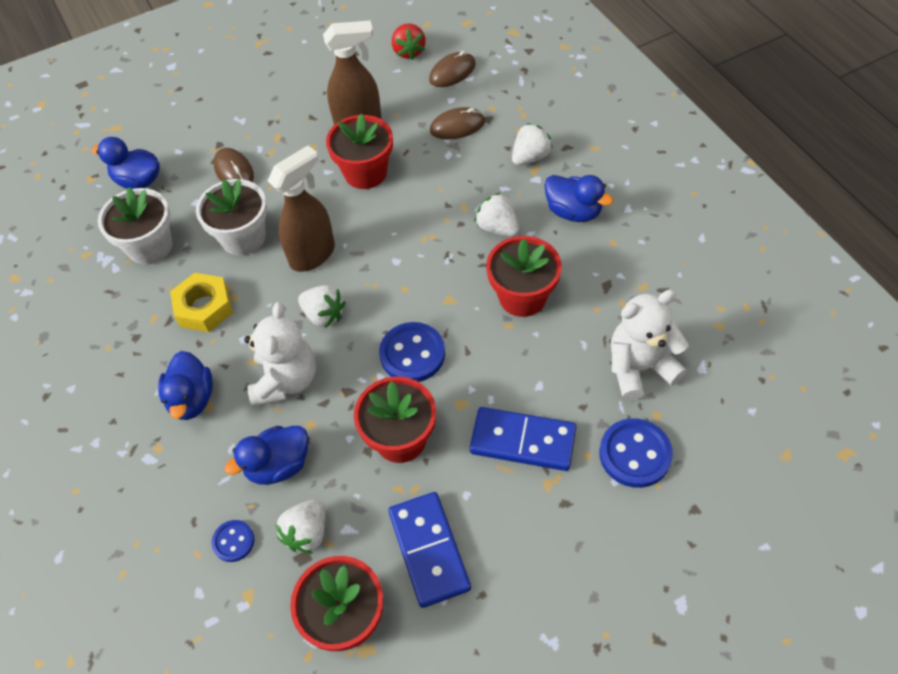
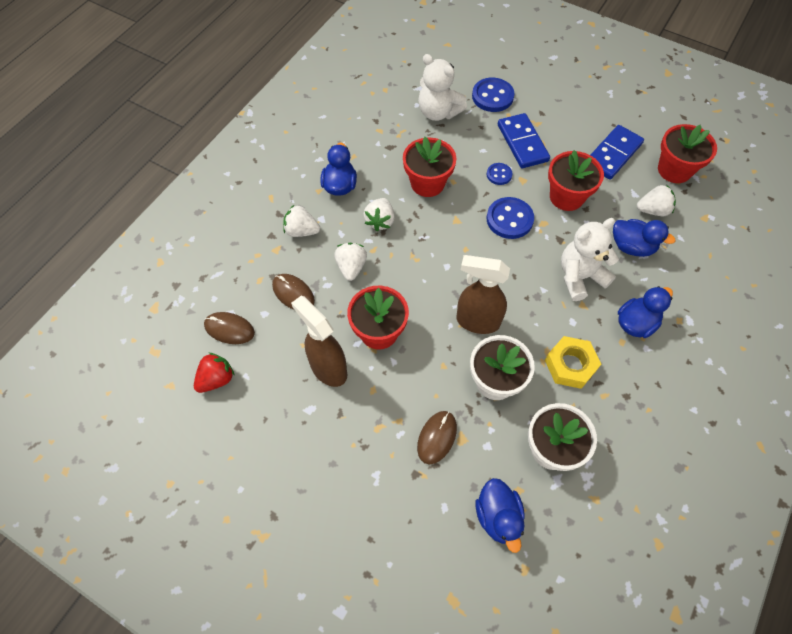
camera: 125 degrees left, 5 degrees up
blue button [212,520,254,562] -> blue button moved to [487,163,513,185]
white strawberry [298,285,346,328] -> white strawberry moved to [335,243,367,281]

